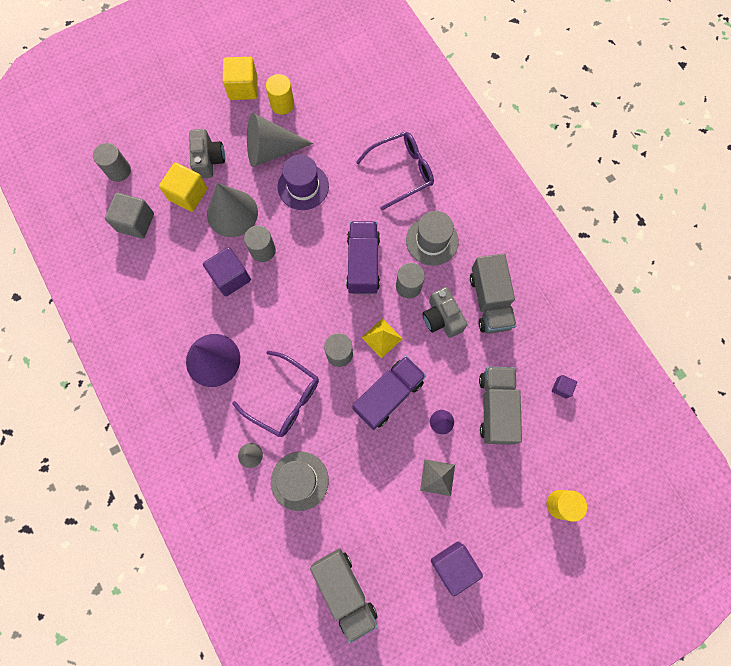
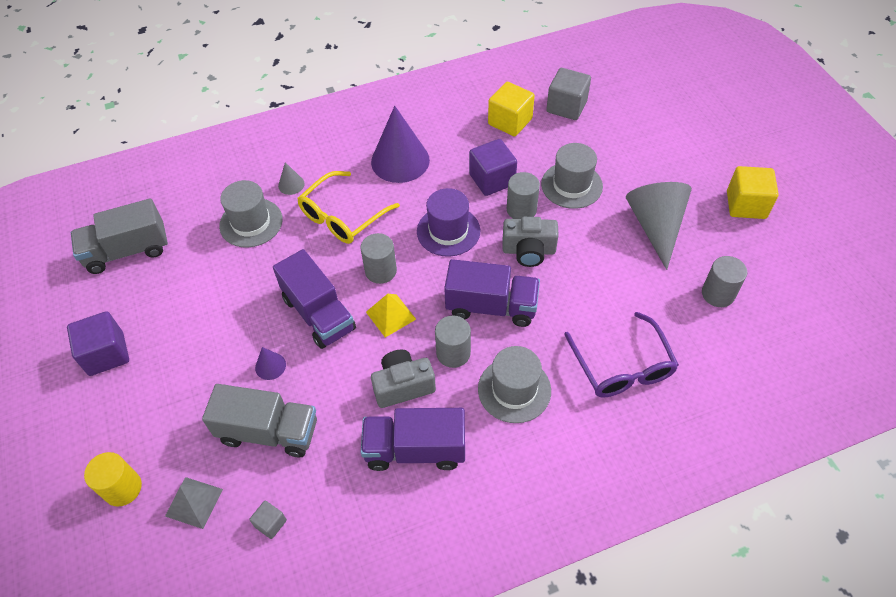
camera: 100 degrees right, 20 degrees down
grey cylinder [93,143,131,182] -> grey cylinder moved to [702,256,747,307]
yellow cube [159,163,207,212] -> yellow cube moved to [488,82,535,137]
grey camera [189,129,225,178] -> grey camera moved to [503,217,559,267]
grey cone [207,183,258,237] -> grey hat [541,143,603,209]
purple glasses [232,351,319,437] -> yellow glasses [297,171,400,244]
yellow cylinder [266,74,294,115] -> none
purple hat [278,155,329,210] -> purple hat moved to [417,188,480,257]
grey pyramid [420,459,455,496] -> grey pyramid moved to [165,477,223,529]
grey truck [470,254,517,333] -> purple truck [361,408,465,471]
purple cube [552,375,577,398] -> grey cube [249,501,287,539]

